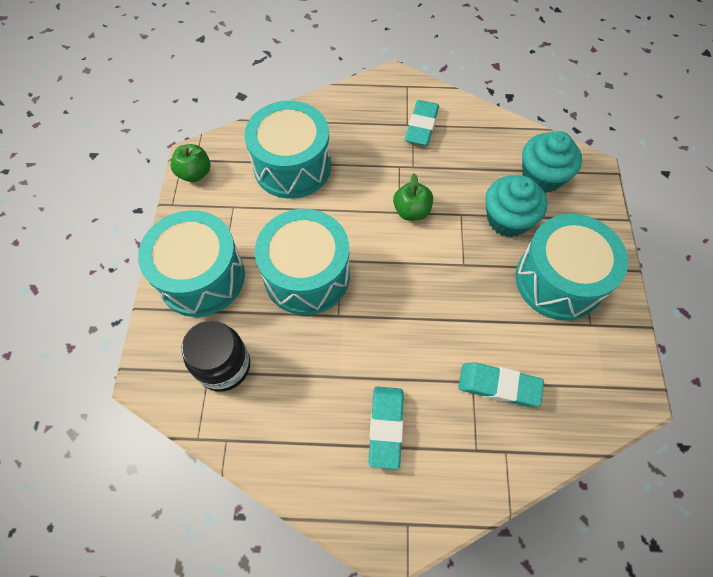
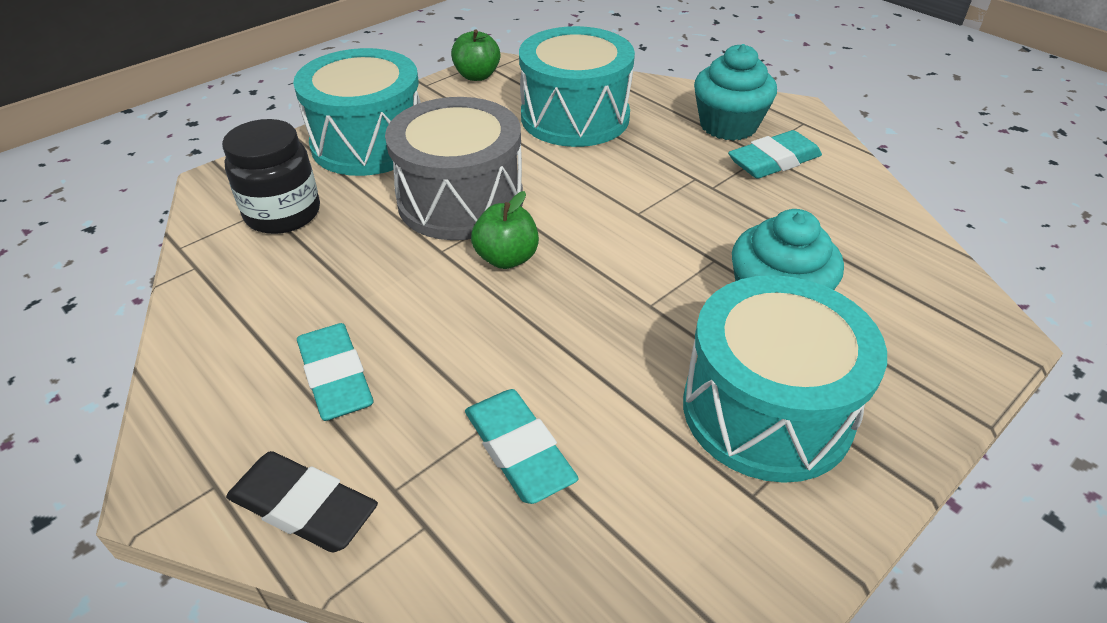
camera: 45 degrees right, 20 degrees down
turquoise drum [255,209,350,315] -> grey drum [385,97,523,240]
turquoise eraser [369,387,403,469] -> turquoise eraser turned 75 degrees counterclockwise [297,323,373,421]
green apple [393,173,433,221] -> green apple moved to [471,191,539,269]
turquoise cupcake [522,131,582,193] -> turquoise cupcake moved to [694,44,777,141]
none -> black eraser [226,451,378,552]

